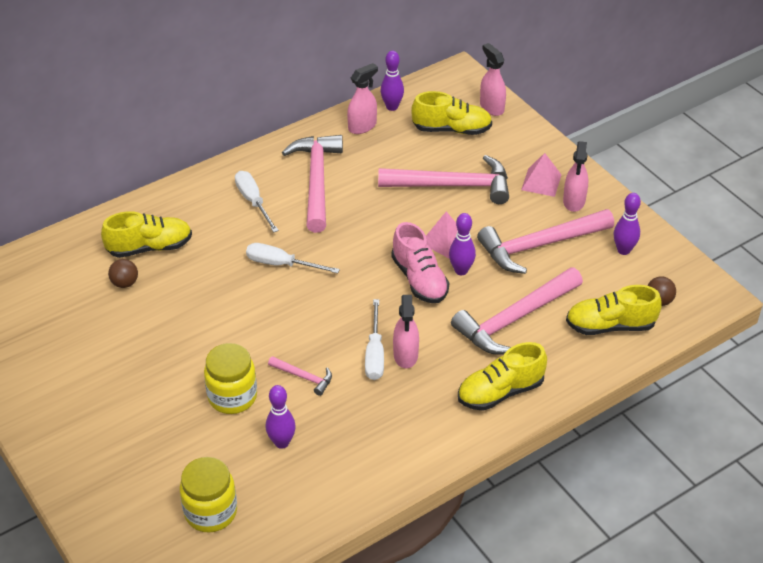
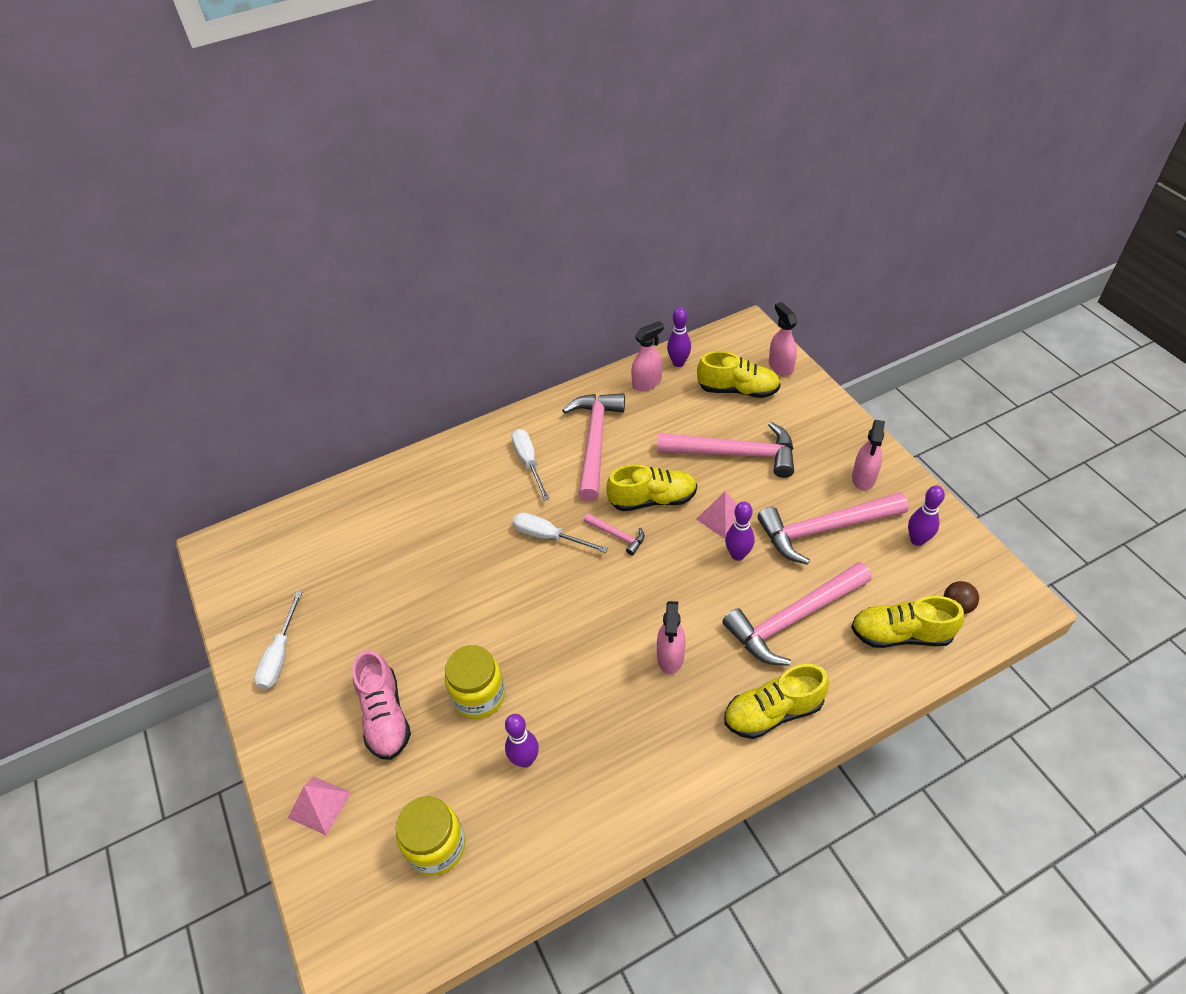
camera: 10 degrees right, 5 degrees up
yellow shoe [101,211,192,258] -> yellow shoe moved to [606,464,697,511]
brown ball [108,259,138,288] -> none
pink hammer [268,356,332,396] -> pink hammer moved to [584,513,645,556]
white screwdriver [365,299,384,380] -> white screwdriver moved to [254,591,302,689]
pink shoe [391,222,449,303] -> pink shoe moved to [352,650,411,760]
pink pyramid [521,153,561,197] -> pink pyramid moved to [288,776,351,835]

